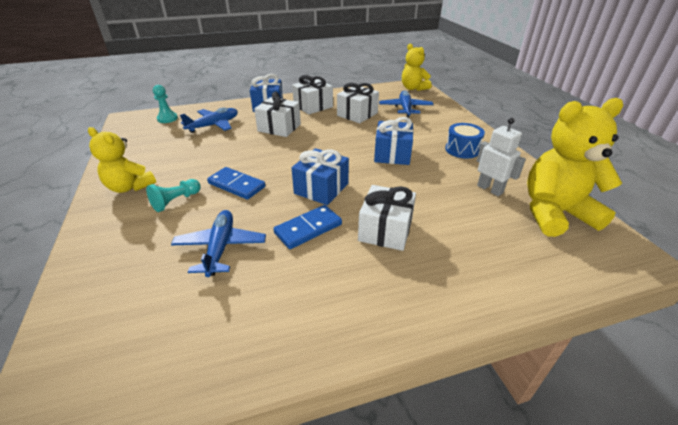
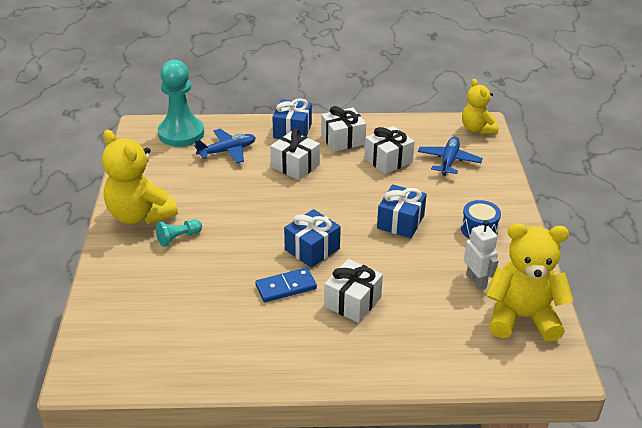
camera: 15 degrees right, 0 degrees up
yellow teddy bear [88,127,156,193] -> yellow teddy bear [102,130,178,224], size x1.60
turquoise pawn [153,85,178,123] -> turquoise pawn [158,60,204,147], size x2.17
blue plane [171,210,266,277] -> none
blue domino [207,167,265,200] -> none

